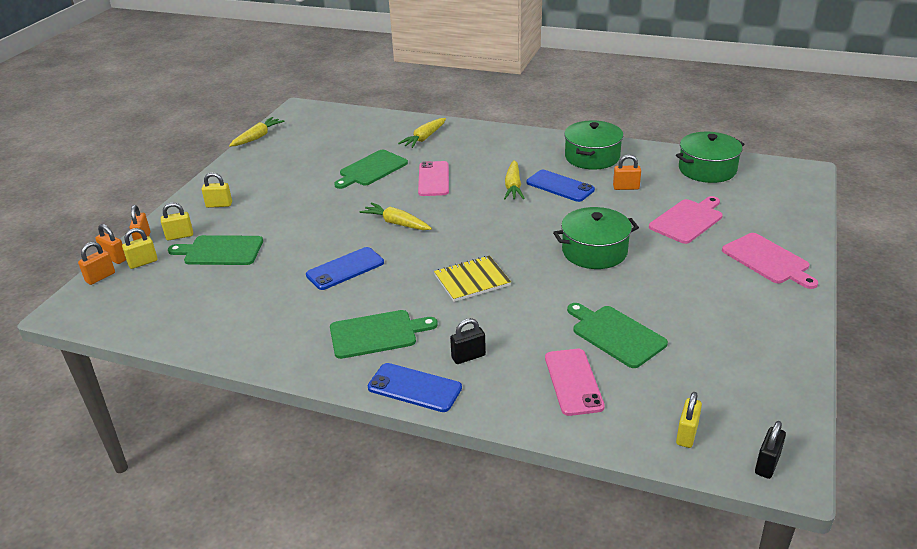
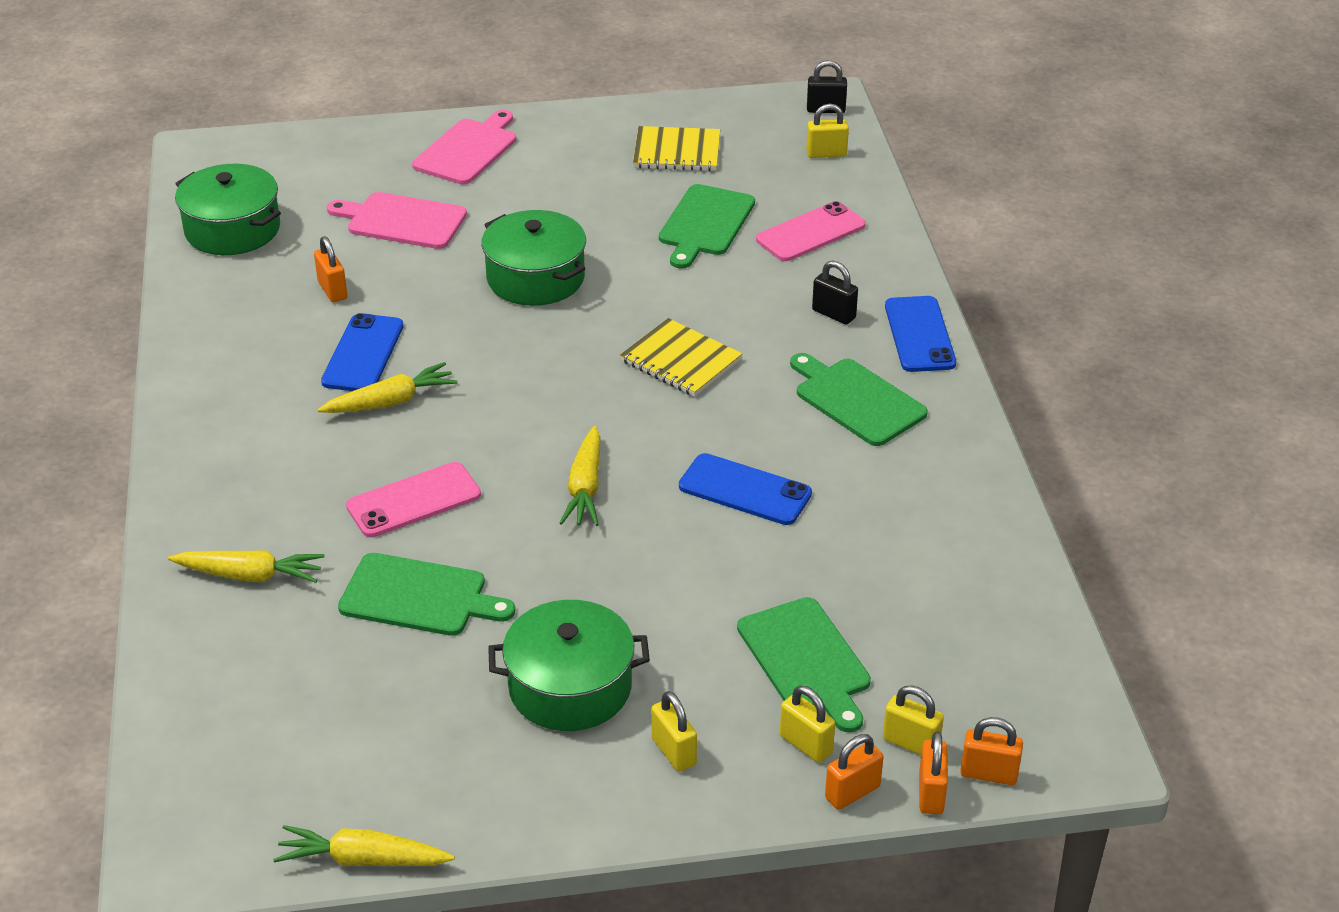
camera: 120 degrees left, 5 degrees up
green pot [564,120,623,170] -> green pot moved to [488,600,650,731]
none -> yellow notebook [633,126,720,171]

